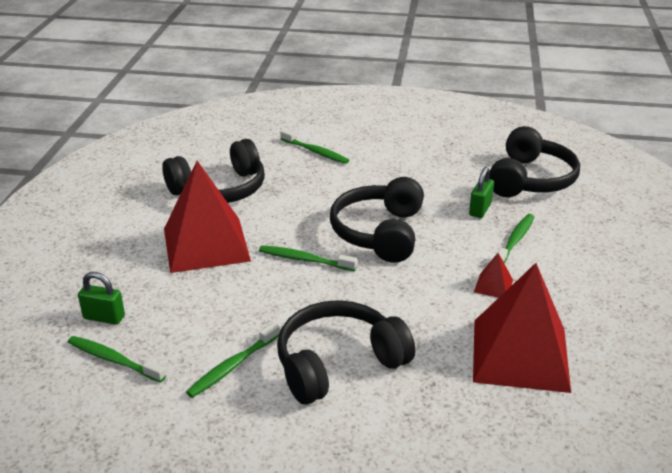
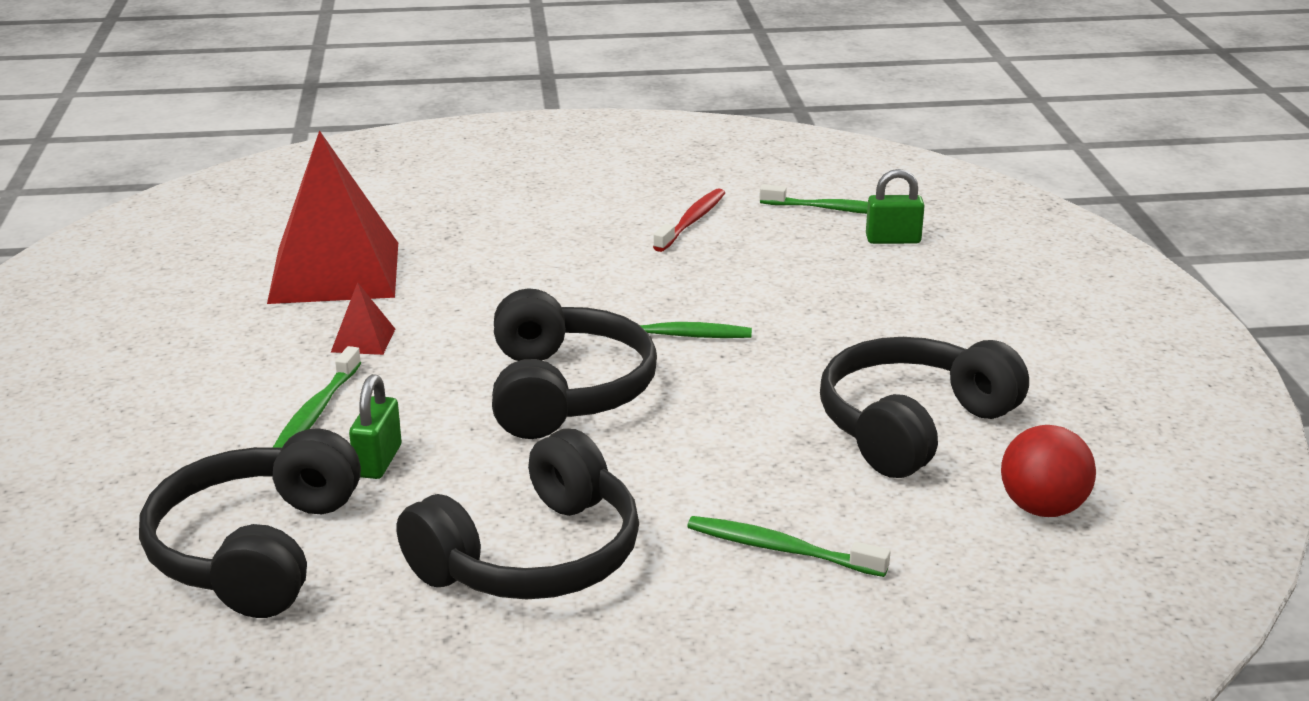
camera: 165 degrees right, 5 degrees down
red pyramid [164,161,251,273] -> none
green toothbrush [186,323,280,398] -> red toothbrush [653,188,725,252]
black headphones [277,300,415,405] -> black headphones moved to [397,429,639,600]
none -> red ball [1001,425,1096,517]

